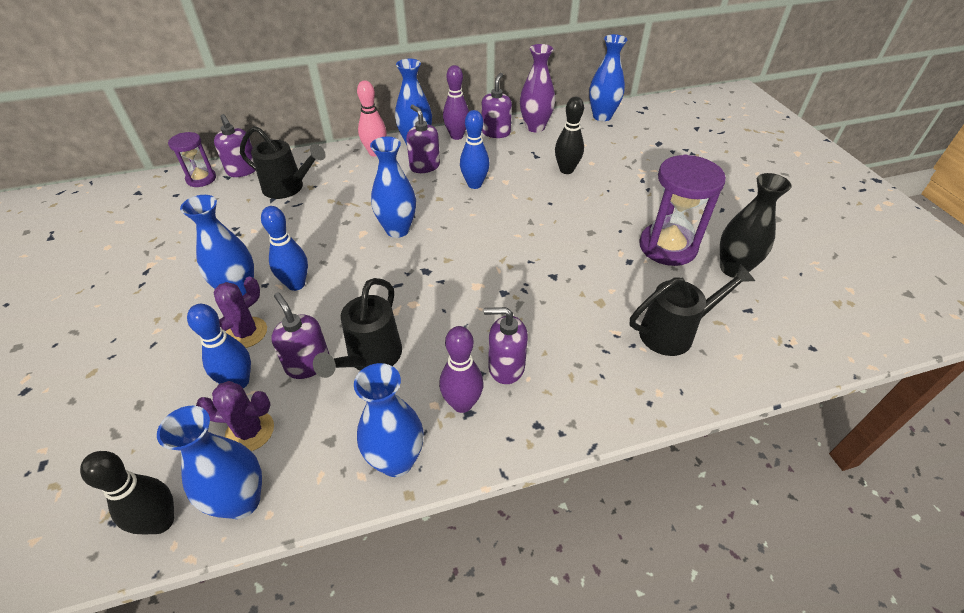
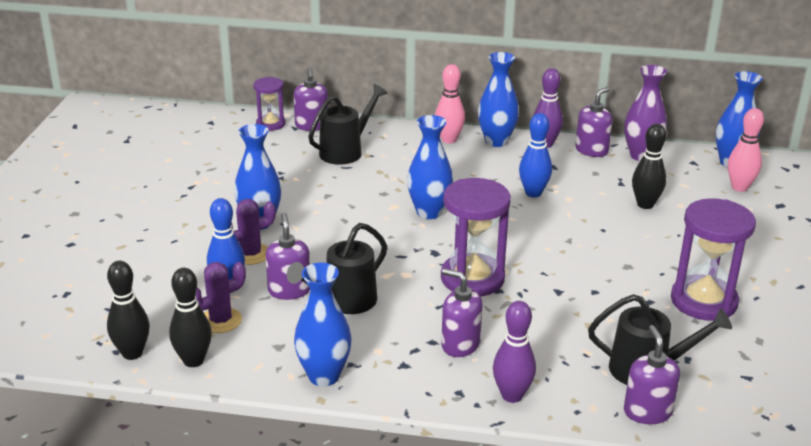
camera: 25 degrees right, 15 degrees down
blue vase [157,406,262,519] -> black bowling pin [169,268,212,367]
purple cactus [196,381,274,451] -> purple cactus turned 60 degrees counterclockwise [196,262,246,333]
black watering can [240,126,326,199] -> black watering can turned 90 degrees counterclockwise [308,84,387,165]
blue bowling pin [261,206,308,291] -> none
purple soap dispenser [406,105,440,173] -> purple soap dispenser moved to [624,325,680,424]
purple bowling pin [439,326,484,413] -> purple bowling pin moved to [493,301,536,403]
black vase [720,173,792,278] -> none
none -> purple hourglass [441,178,511,296]
none -> pink bowling pin [728,108,764,192]

